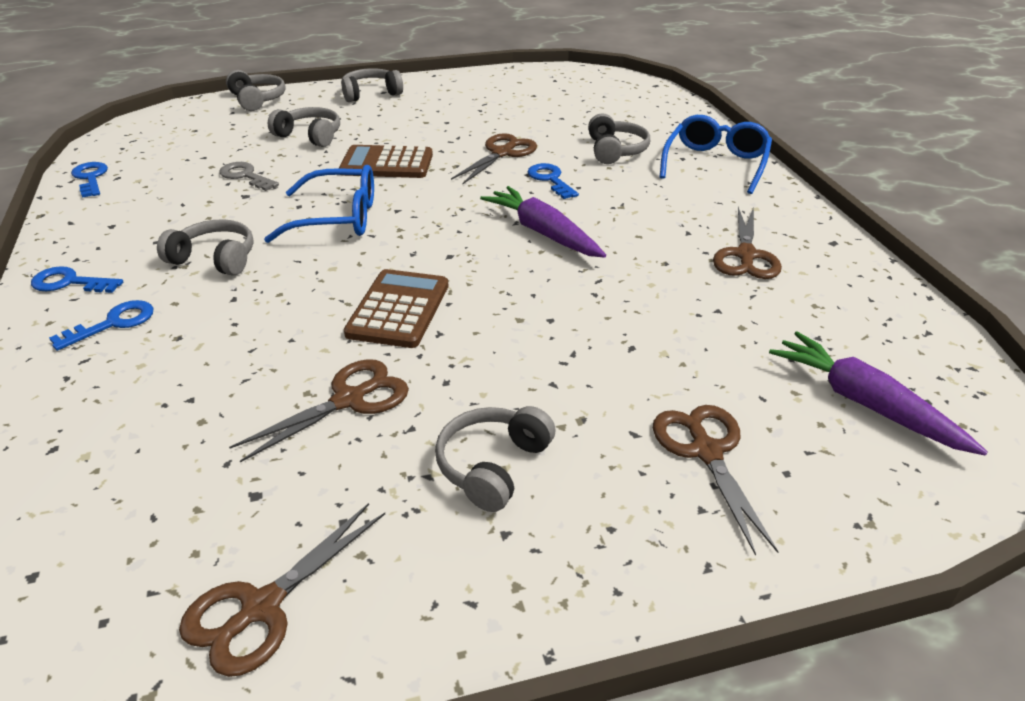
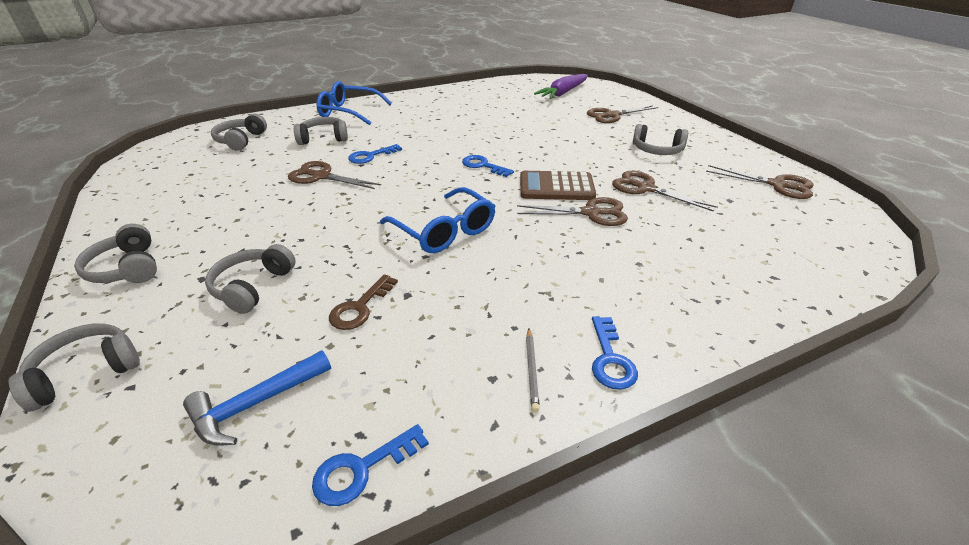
camera: 100 degrees left, 0 degrees up
blue key [49,300,154,351] -> blue key moved to [462,155,514,177]
grey headphones [157,219,254,276] -> grey headphones moved to [211,114,267,151]
grey key [220,162,279,191] -> brown key [329,274,398,330]
blue glasses [264,165,374,243] -> blue glasses turned 150 degrees clockwise [380,187,495,253]
brown calculator [339,145,433,178] -> none
purple carrot [480,186,606,258] -> none
brown scissors [713,207,782,279] -> brown scissors moved to [517,197,628,226]
none -> blue hammer [183,350,331,445]
none -> grey pencil [526,328,540,412]

